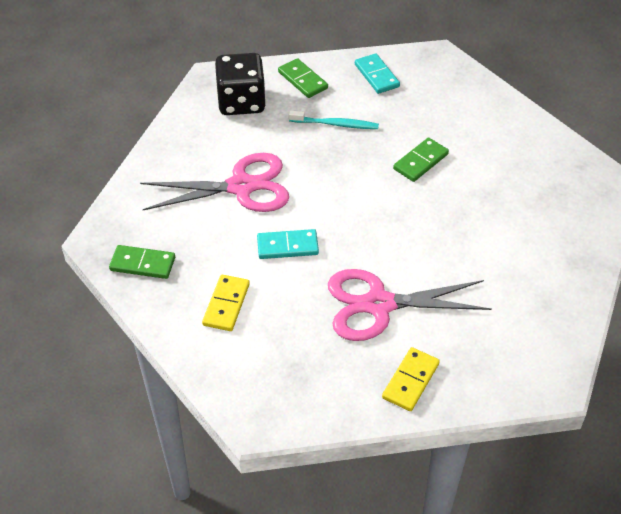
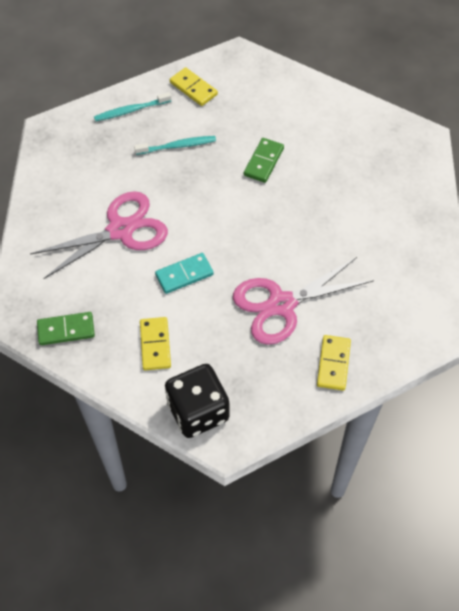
camera: 20 degrees left, 10 degrees up
black dice [215,53,265,115] -> black dice moved to [165,364,229,438]
green domino [278,58,328,98] -> turquoise toothbrush [94,92,172,121]
turquoise domino [355,53,400,94] -> yellow domino [170,67,218,106]

